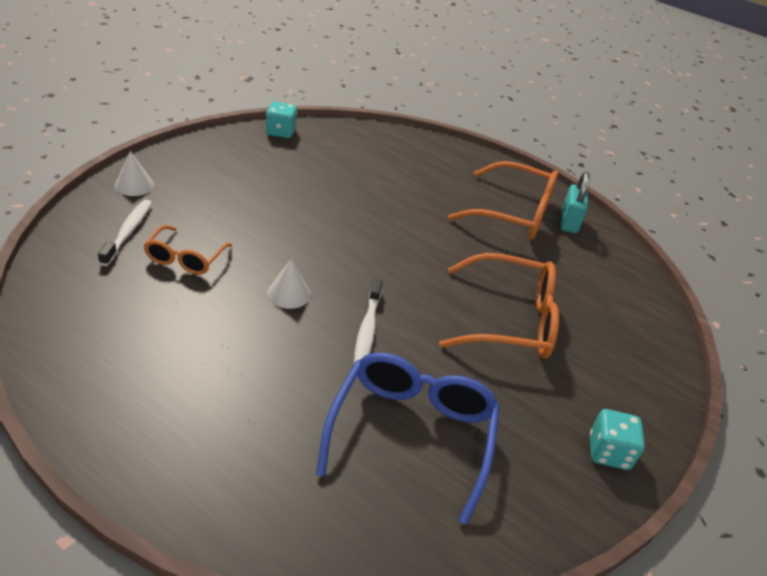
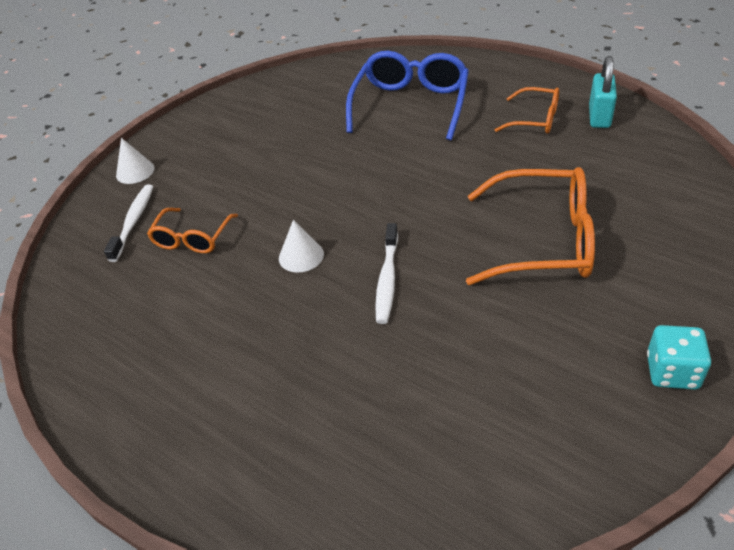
camera: 10 degrees right, 5 degrees up
turquoise dice [266,102,297,138] -> none
blue glasses [316,353,500,525] -> blue glasses moved to [346,51,469,141]
orange glasses [448,161,558,239] -> orange glasses [495,87,559,134], size x0.56

